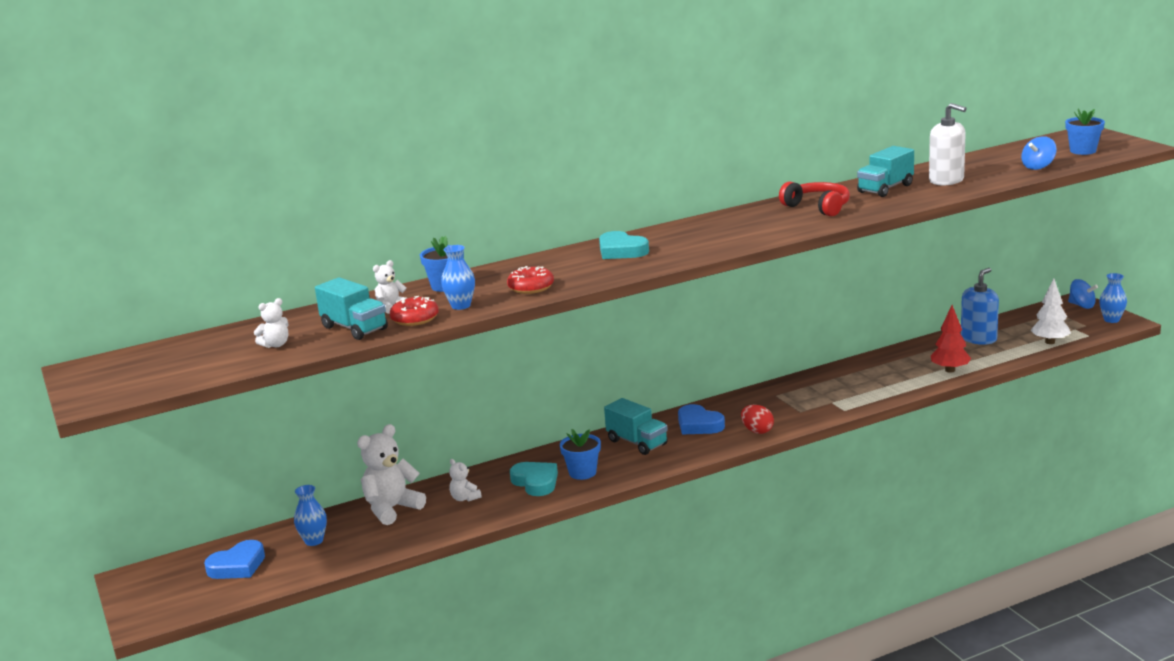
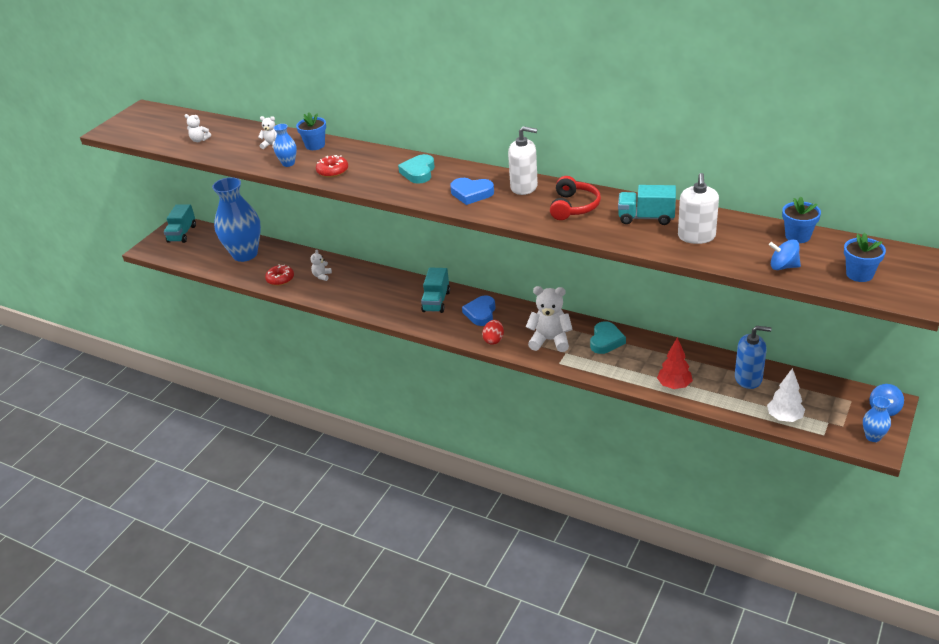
camera: 55 degrees right, 15 degrees up
blue heart [204,540,265,579] -> blue heart moved to [450,178,494,205]
blue vase [294,485,327,546] -> blue vase [212,177,261,262], size x2.30
turquoise truck [315,277,388,340] -> turquoise truck moved to [164,204,196,243]
white teddy bear [357,424,426,525] -> white teddy bear moved to [526,286,573,352]
red donut [390,296,439,326] -> red donut moved to [265,264,294,286]
turquoise heart [510,462,558,496] -> turquoise heart moved to [590,321,626,354]
blue flower pot [560,429,601,480] -> blue flower pot moved to [782,196,821,243]
none -> white soap dispenser [508,126,538,195]

